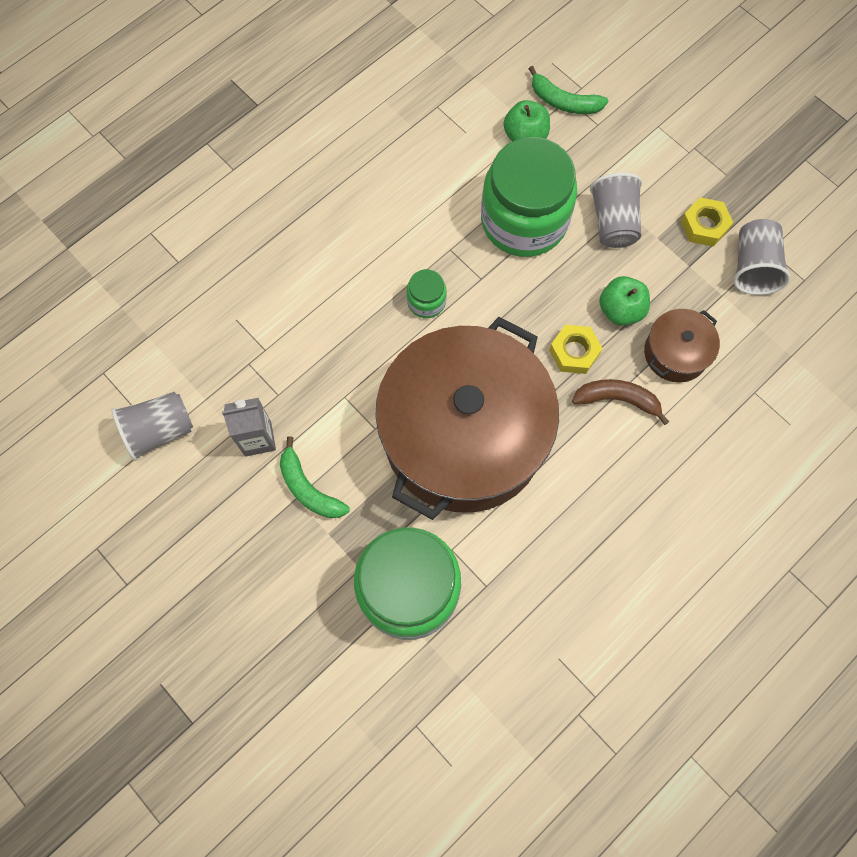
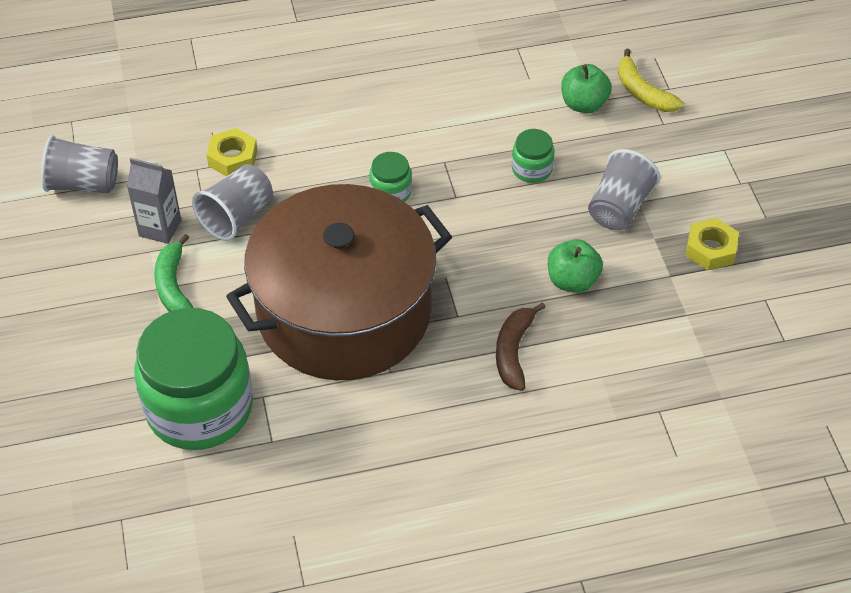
camera: 30 degrees right, 20 degrees down
green jar [481,137,577,257] -> green jar [512,129,555,183], size x0.43
green banana [529,66,608,114] -> yellow banana [618,49,684,112]
yellow nut [549,325,603,374] -> yellow nut moved to [207,128,258,177]
brown banana [572,379,669,425] -> brown banana turned 120 degrees counterclockwise [496,302,546,391]
brown pot [644,309,720,383] -> none
grey cup [733,219,791,295] -> grey cup moved to [192,164,273,241]

